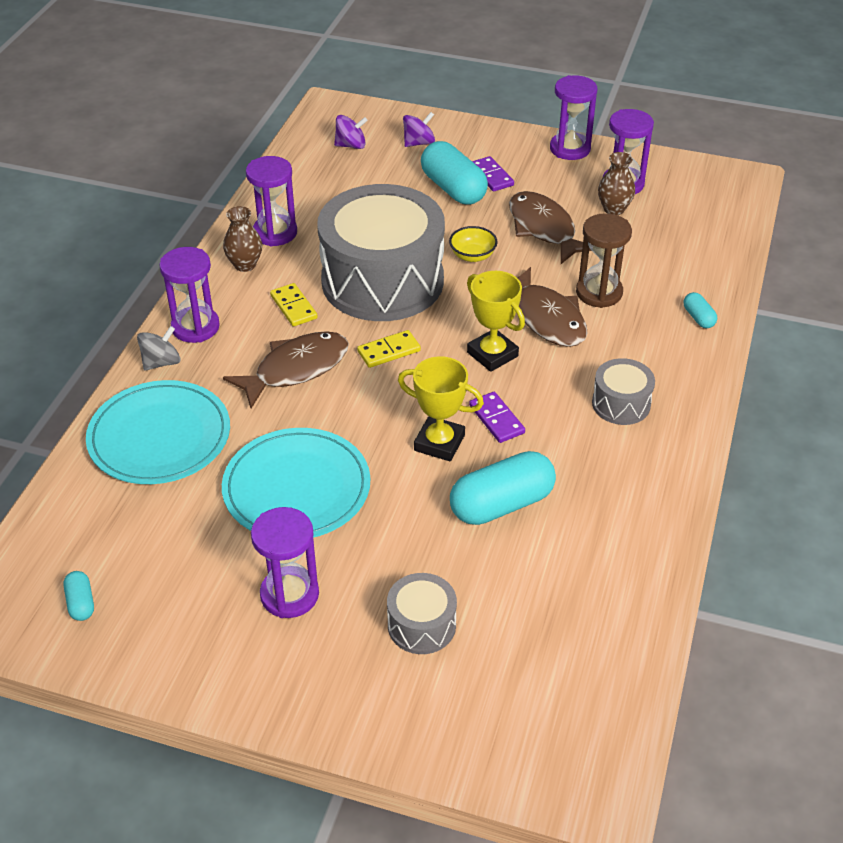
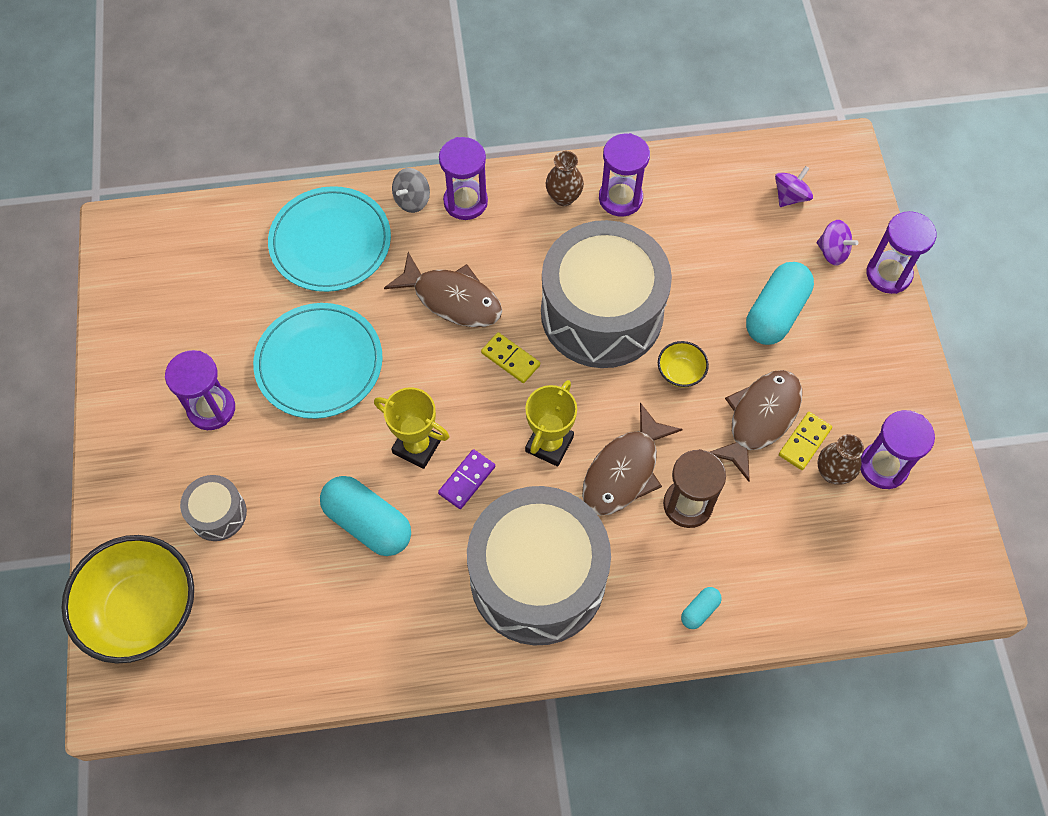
camera: 65 degrees right, 20 degrees up
turquoise capsule [63,571,94,621] -> none
grey spinning top [137,326,181,371] -> grey spinning top turned 105 degrees clockwise [392,168,430,213]
yellow domino [270,283,318,327] -> yellow domino moved to [779,412,832,470]
purple spinning top [334,115,368,149] -> purple spinning top turned 105 degrees counterclockwise [775,166,813,207]
yellow trophy [398,356,484,461] -> yellow trophy turned 60 degrees counterclockwise [374,387,449,469]
purple domino [472,156,514,192] -> none
purple hourglass [550,75,598,160] -> purple hourglass moved to [866,211,936,294]
grey drum [592,358,655,425] -> grey drum [467,486,611,645], size x2.32
none -> yellow bowl [62,535,194,664]

